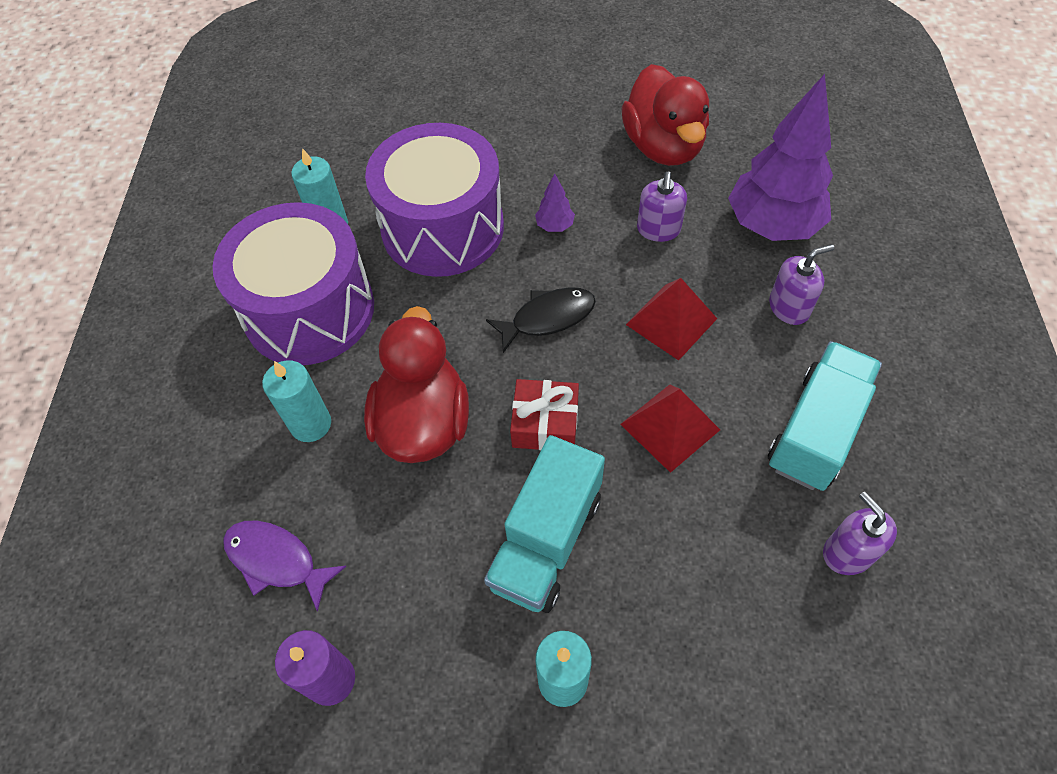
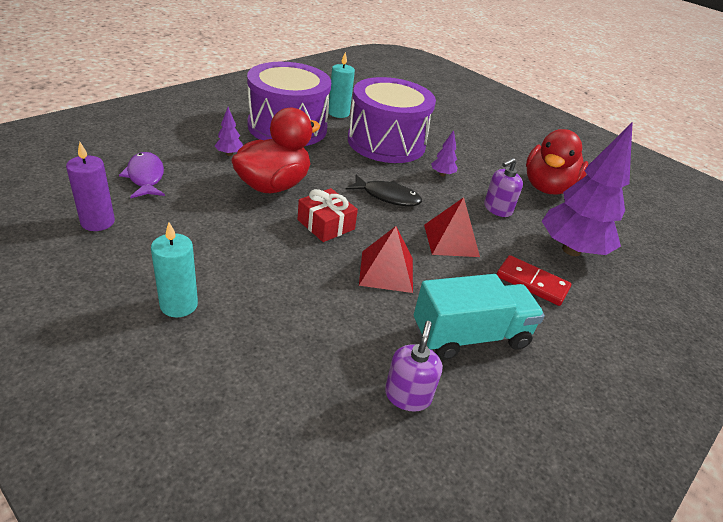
camera: 35 degrees right, 20 degrees down
turquoise candle [262,360,331,442] -> purple tree [215,107,243,156]
turquoise truck [484,435,605,613] -> none
purple soap dispenser [769,244,834,325] -> red domino [497,255,571,306]

